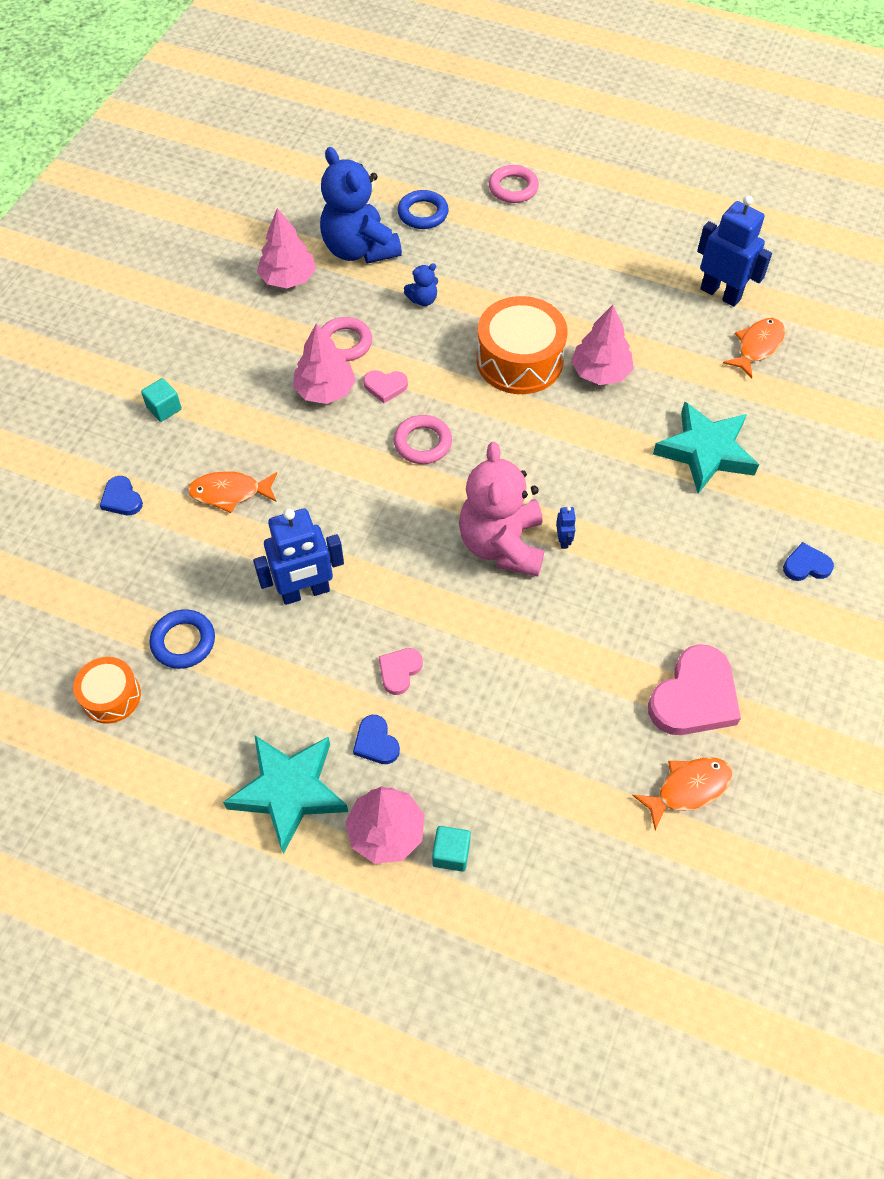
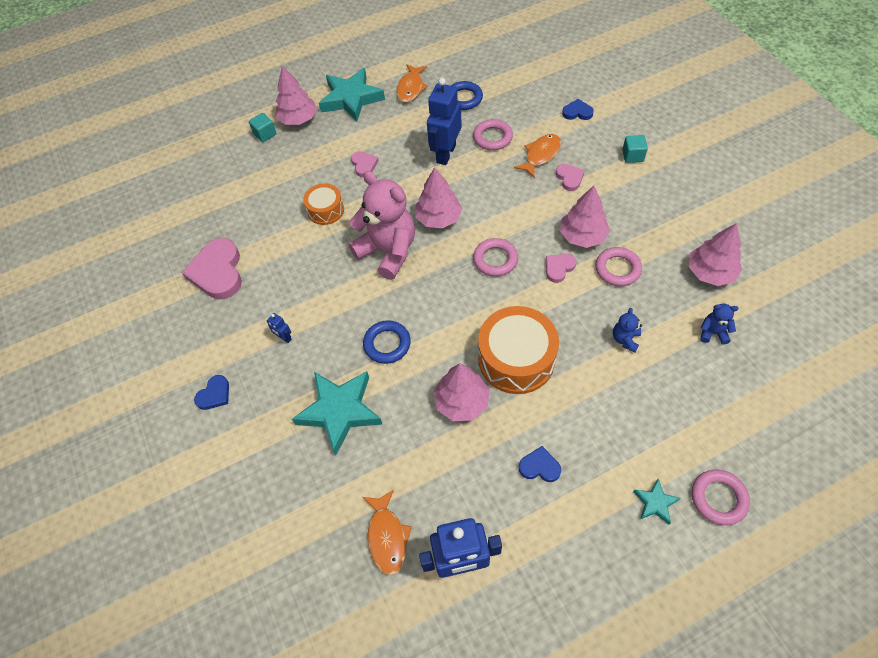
camera: 135 degrees right, 0 degrees up
orange drum [73,657,141,724] -> orange drum moved to [303,183,344,225]
blue teddy bear [320,147,402,264] -> blue teddy bear [700,304,738,345], size x0.42
blue heart [353,715,400,764] -> blue heart moved to [519,446,561,482]
blue ring [398,190,449,229] -> blue ring moved to [363,320,411,364]
blue robot [556,507,576,549] -> blue robot moved to [267,313,292,343]
orange fish [632,757,733,830] -> orange fish moved to [396,64,428,102]
none -> pink tree [415,167,462,229]
none -> pink ring [473,119,513,150]
none -> pink heart [556,164,585,191]
none -> turquoise star [633,479,681,525]

